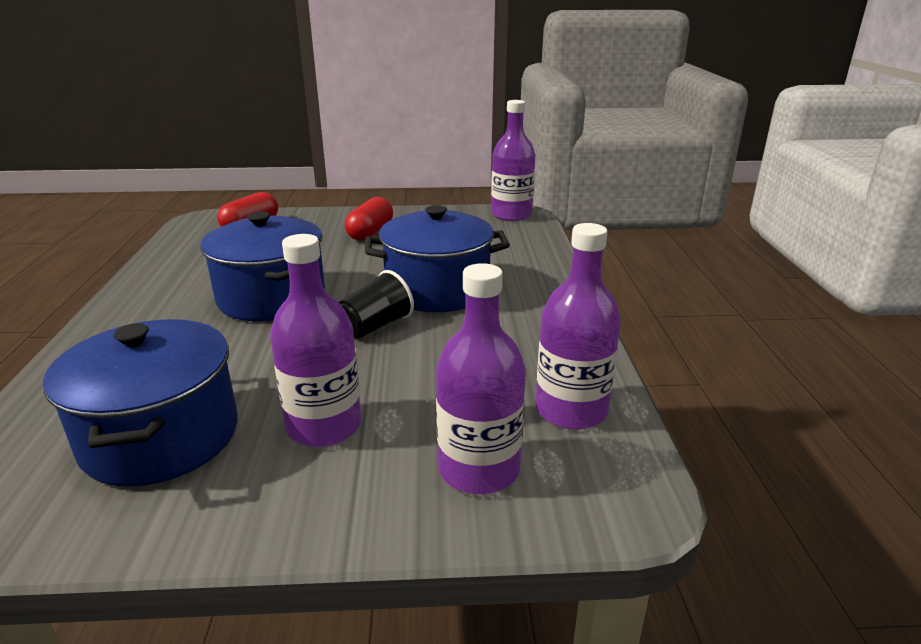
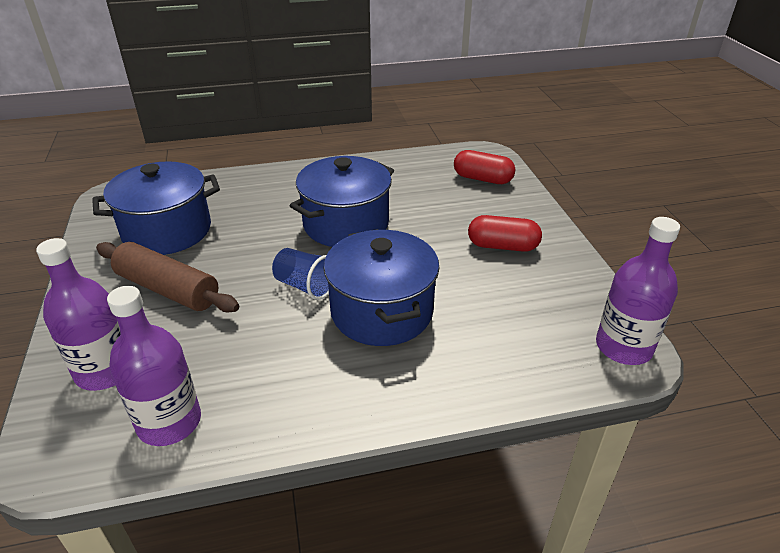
camera: 80 degrees right, 10 degrees up
purple bottle [270,234,361,447] -> brown rolling pin [96,242,239,312]
black cup [339,270,414,338] -> blue cup [272,248,329,300]

